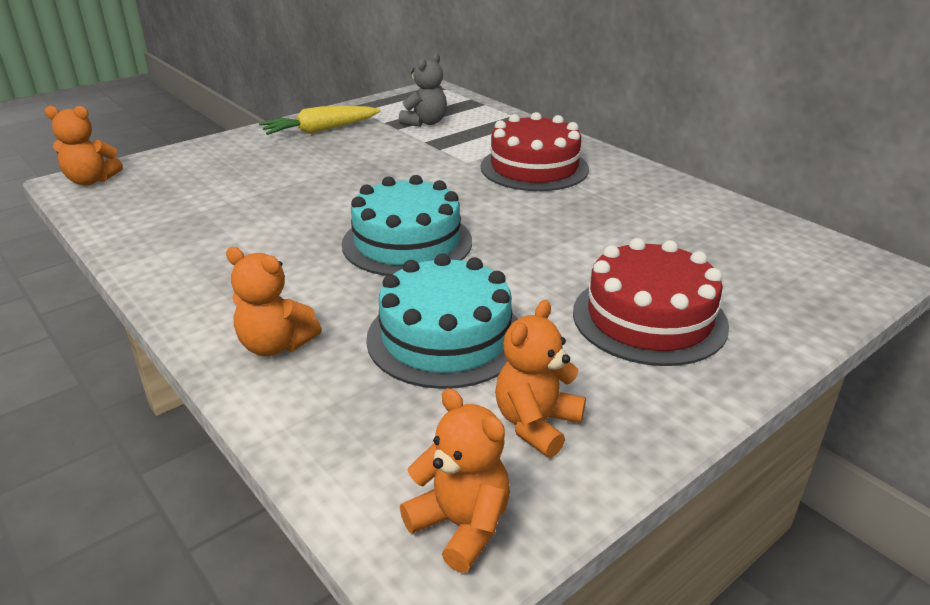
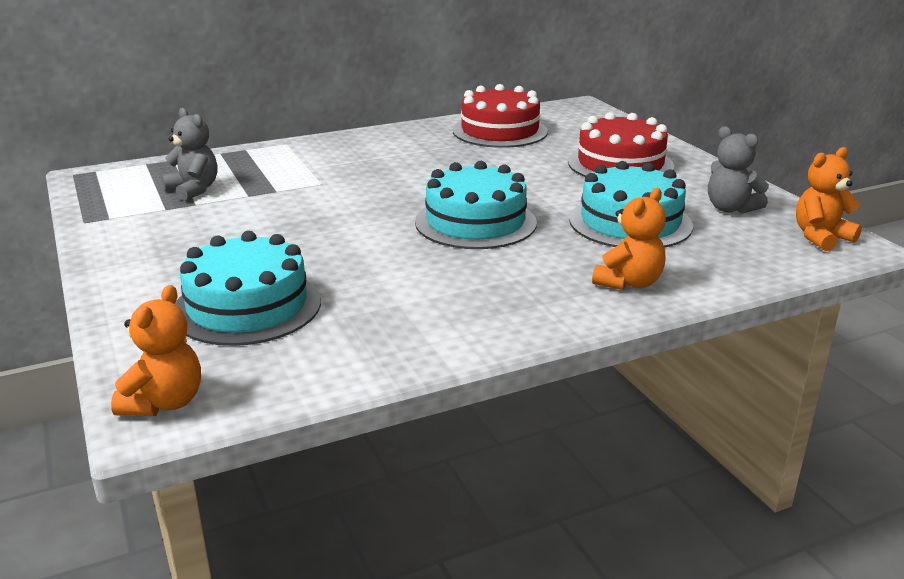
camera: 75 degrees left, 5 degrees down
yellow carrot [259,106,381,135] -> none
red cake [481,112,589,191] -> red cake moved to [453,84,548,148]
orange teddy bear [495,300,586,457] -> grey teddy bear [708,126,769,214]
none -> turquoise cake [175,231,321,346]

